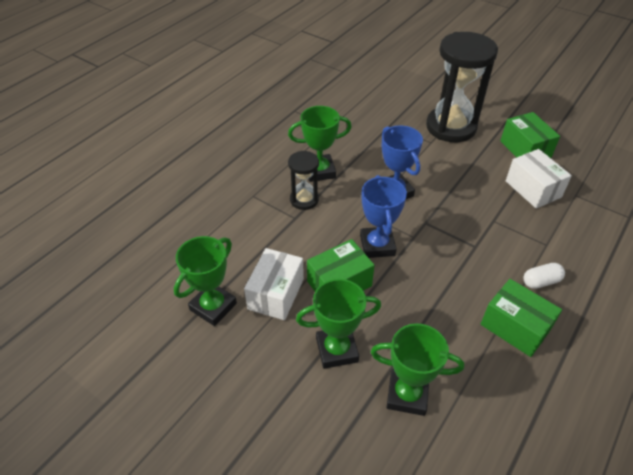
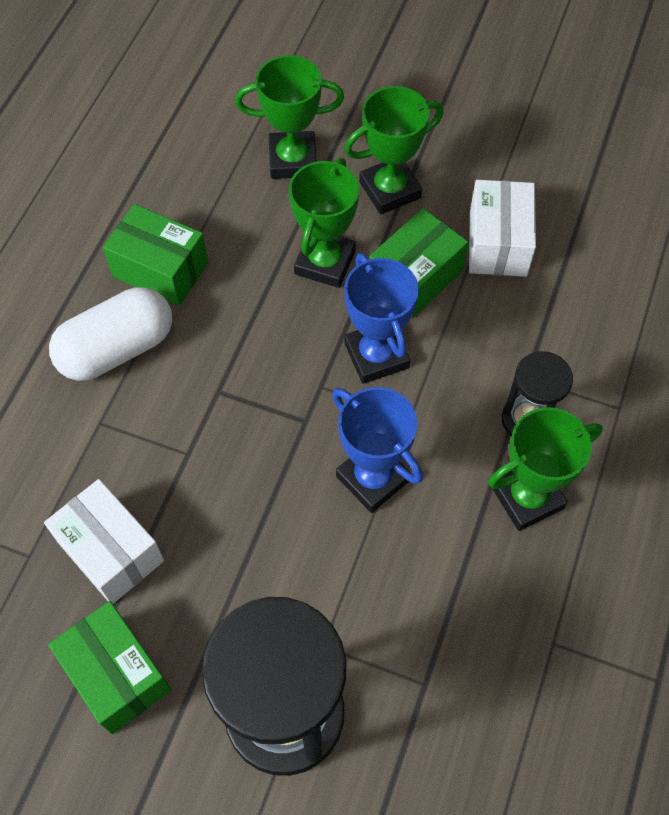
camera: 165 degrees right, 15 degrees up
green trophy [174,236,237,326] -> green trophy moved to [289,158,359,288]
white capsule [523,263,565,289] -> white capsule [49,287,172,381], size x1.92

